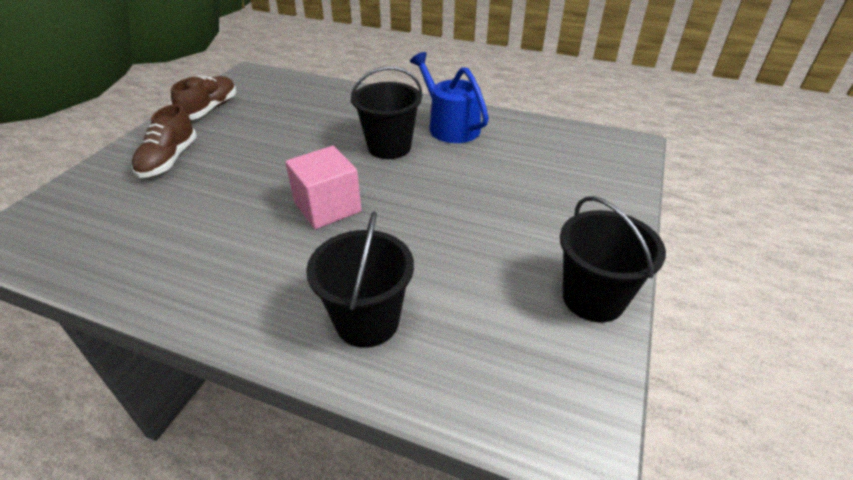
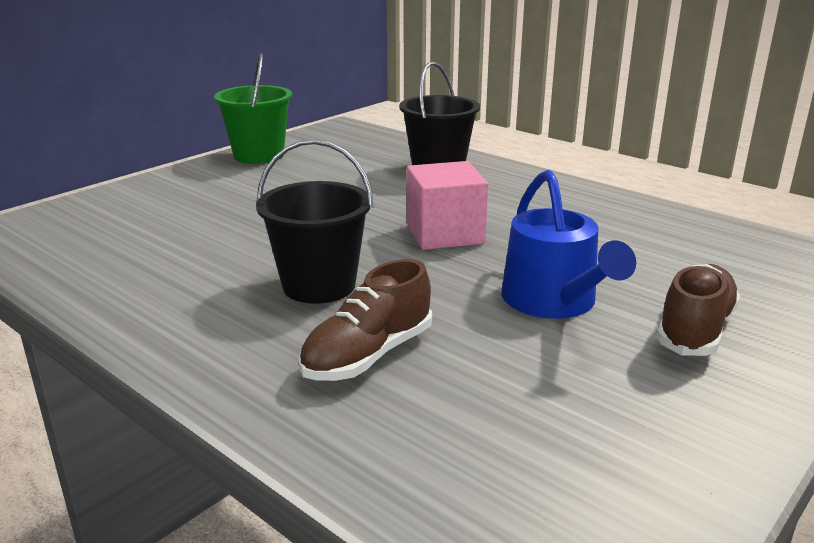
camera: 160 degrees left, 15 degrees down
brown shoe [171,75,237,120] -> brown shoe moved to [299,259,432,381]
blue watering can [410,52,489,143] -> blue watering can moved to [502,170,636,319]
black bucket [560,196,666,322] -> green bucket [214,53,292,164]

